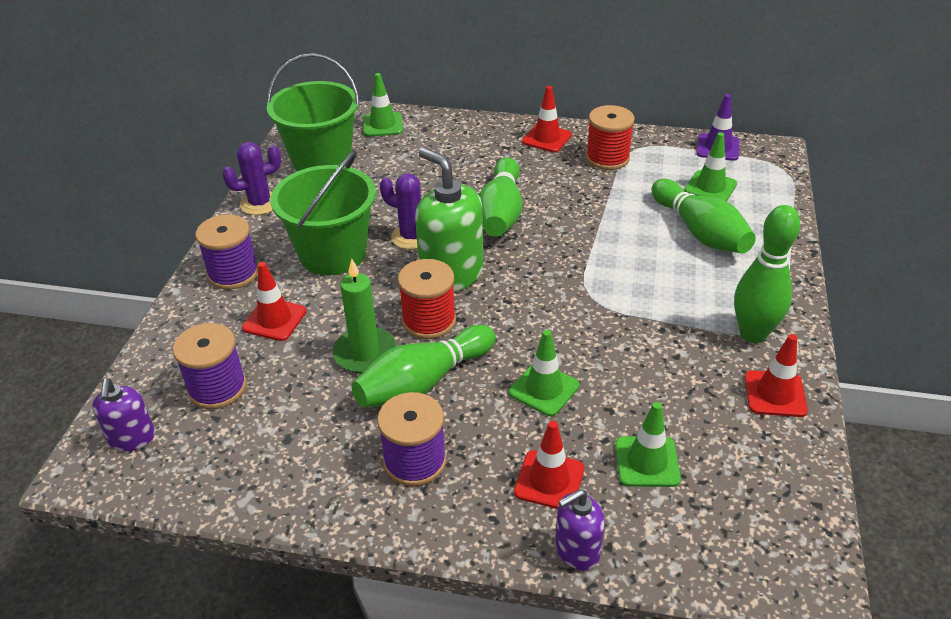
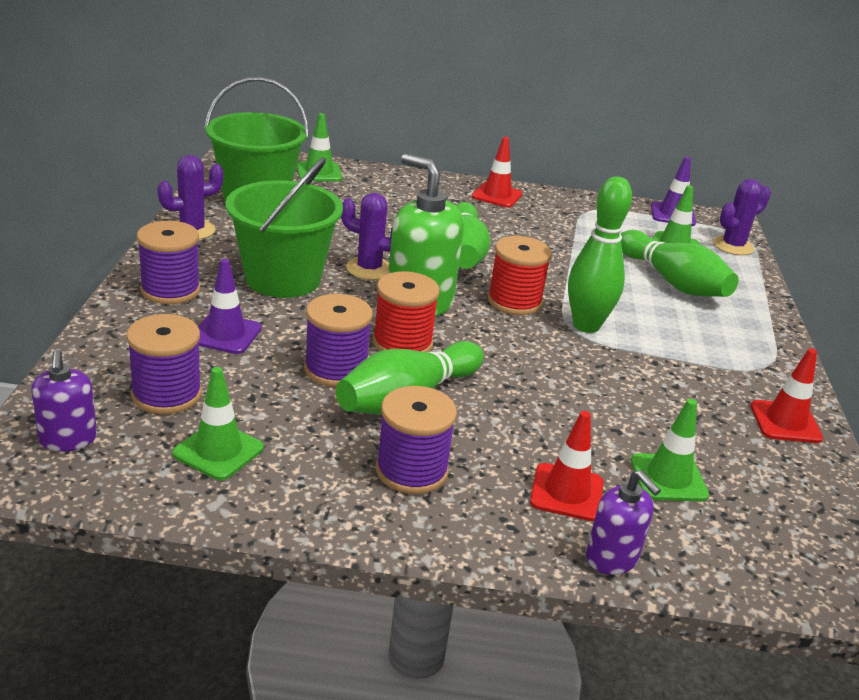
camera: 10 degrees left, 10 degrees down
red traffic cone [242,262,307,341] -> purple traffic cone [198,259,262,354]
green candle [332,259,397,373] -> purple spool [304,294,373,387]
green traffic cone [509,330,580,416] -> green traffic cone moved to [172,367,264,480]
purple soap dispenser [555,489,605,570] -> purple soap dispenser turned 90 degrees counterclockwise [586,470,661,575]
red spool [586,105,635,170] -> red spool moved to [488,236,552,315]
green bowling pin [734,205,800,343] -> green bowling pin moved to [568,176,632,333]
none -> purple cactus [713,179,771,255]

